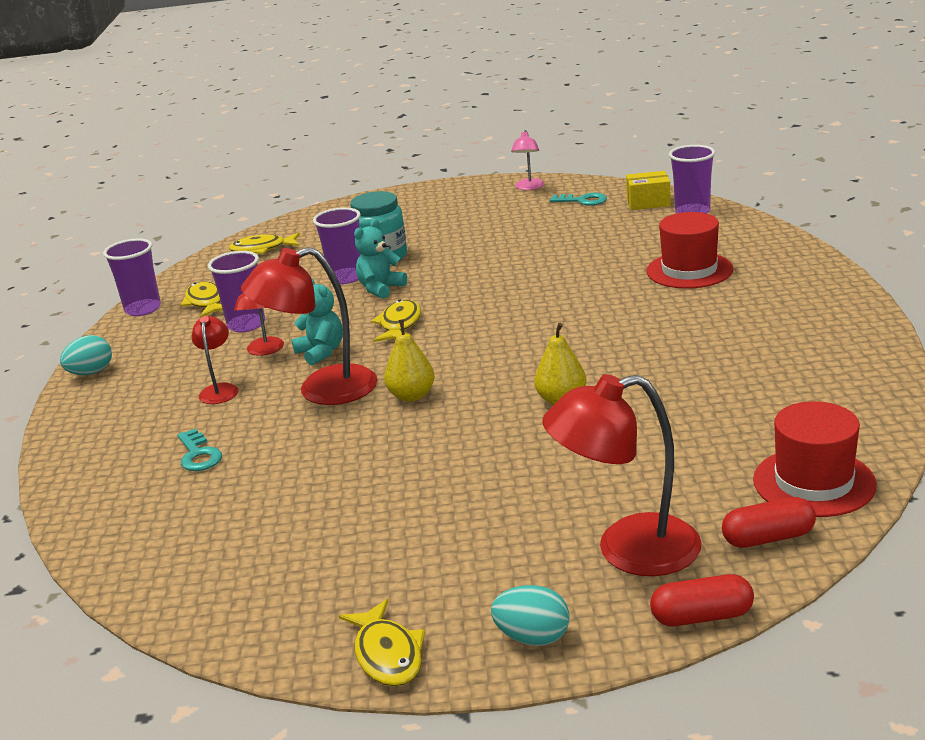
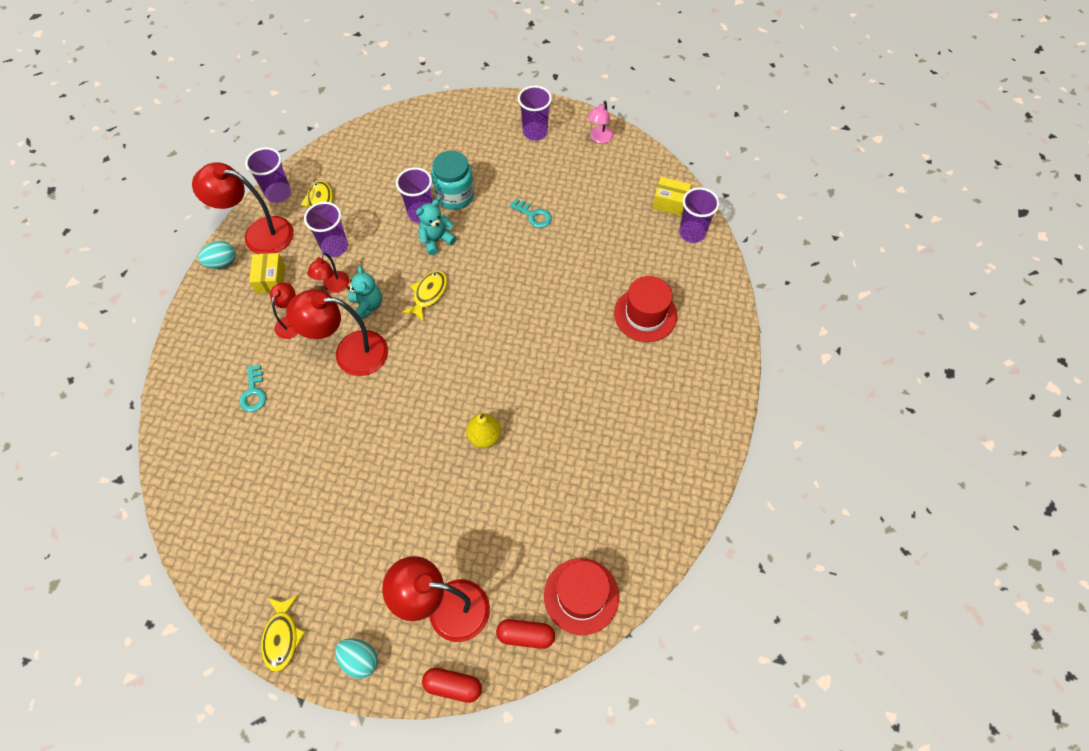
camera: 15 degrees right, 35 degrees up
yellow fish [229,232,300,254] -> none
yellow pear [384,319,435,402] -> none
turquoise key [550,193,607,206] -> turquoise key moved to [510,198,552,228]
none -> red lamp [192,162,294,254]
none -> yellow box [249,253,285,294]
none -> purple cup [518,85,552,141]

